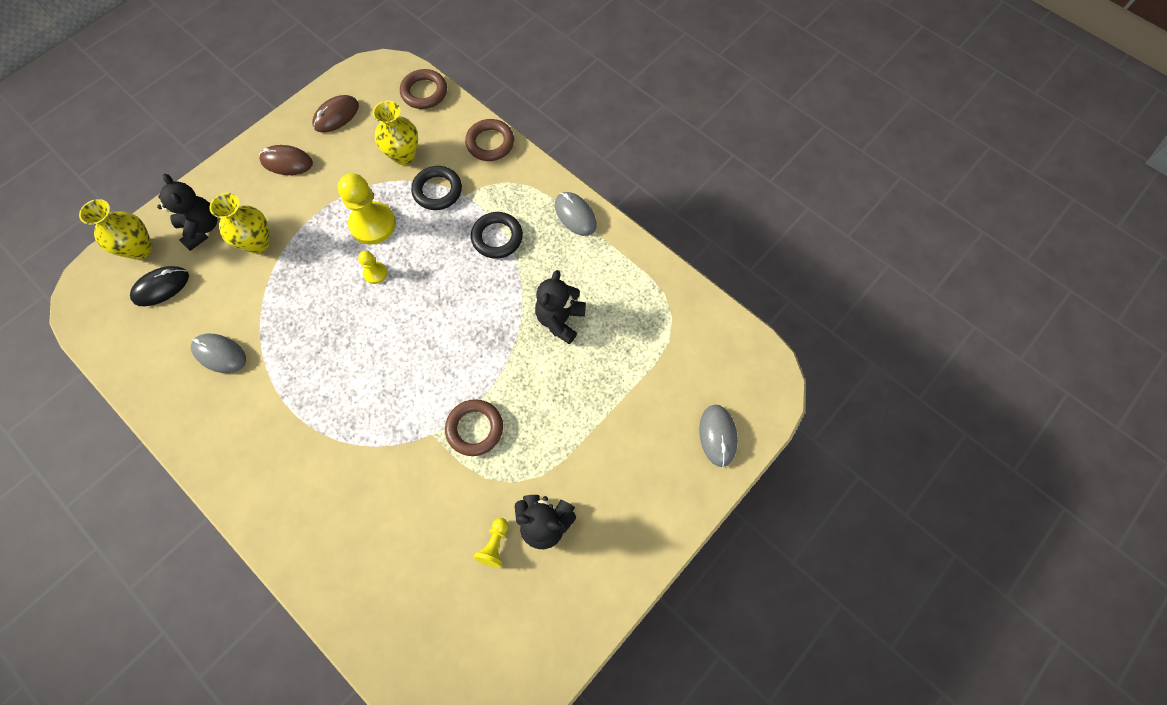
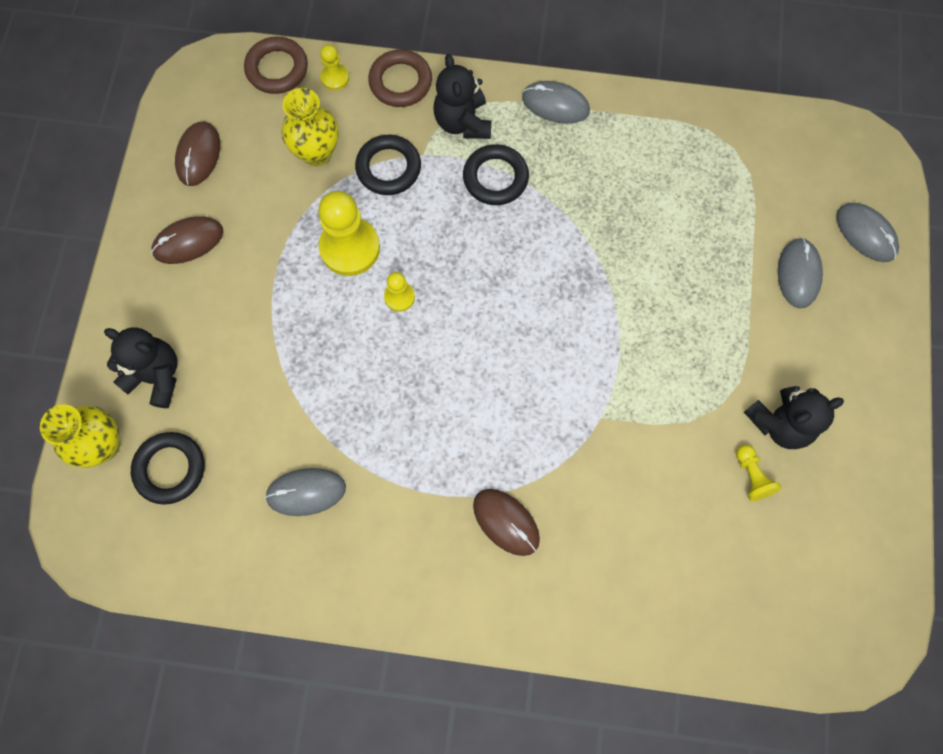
camera: 35 degrees left, 5 degrees up
black mouse [130,266,189,306] -> black ring [131,432,205,505]
yellow vase [209,193,270,254] -> none
brown ring [445,399,503,456] -> none
black teddy bear [535,270,586,344] -> black teddy bear moved to [433,54,491,139]
none -> yellow pawn [320,45,349,90]
none -> brown mouse [473,489,540,556]
none -> grey mouse [778,238,823,308]

